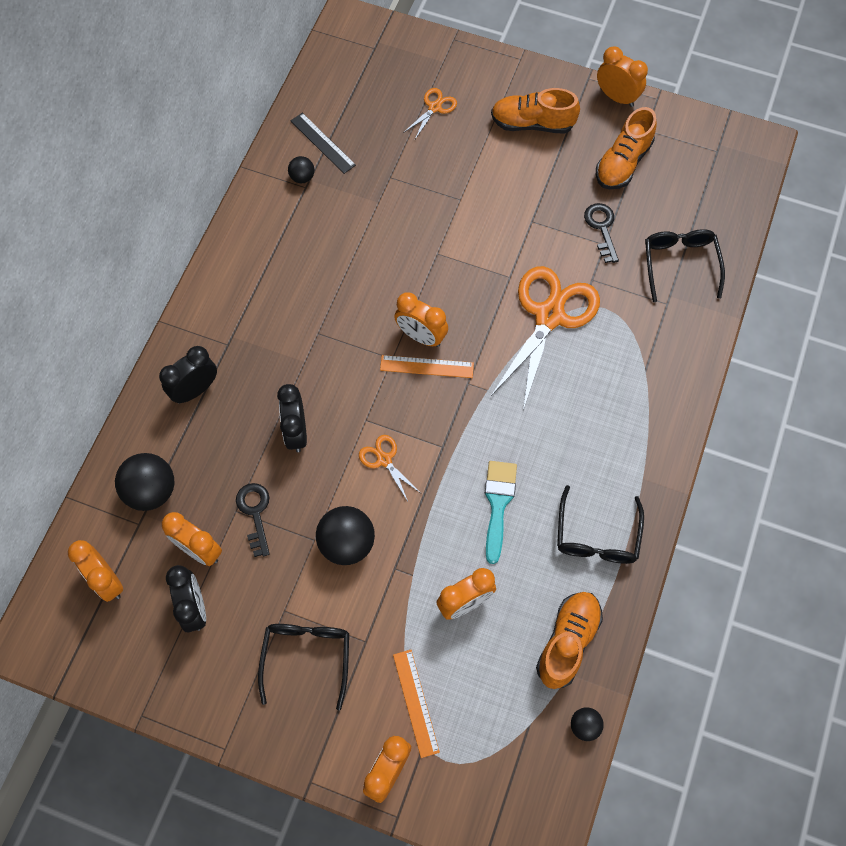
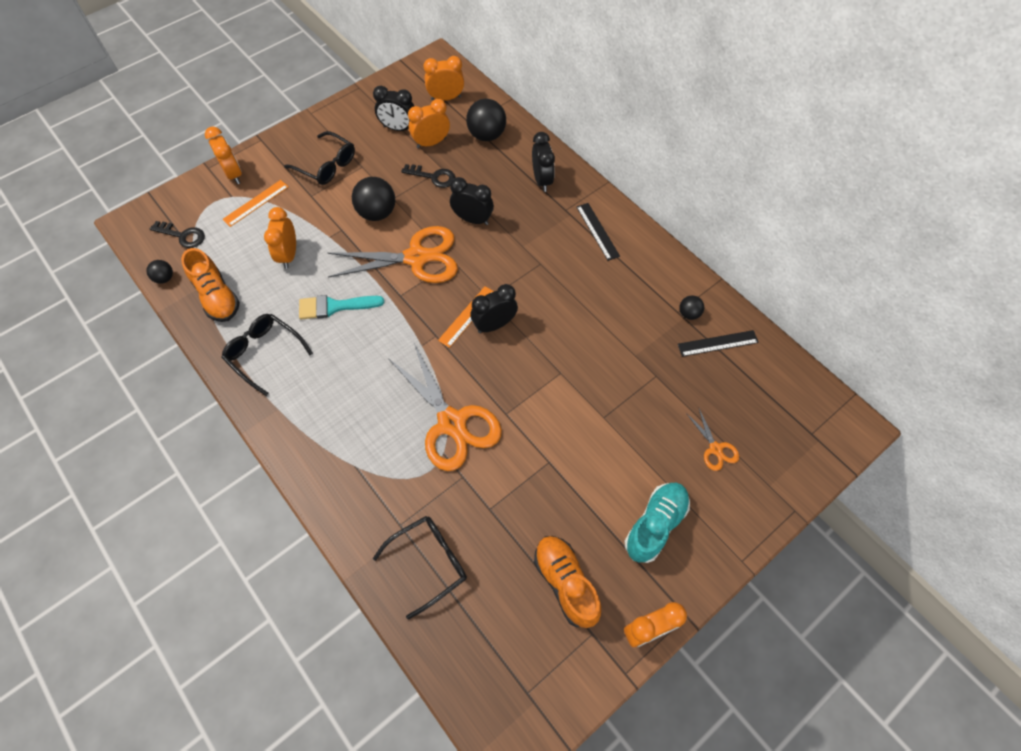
camera: 120 degrees right, 5 degrees down
orange scissors [359,435,422,502] -> orange scissors [328,226,458,283], size x2.21
orange ruler [393,650,440,758] -> orange ruler turned 60 degrees counterclockwise [222,180,289,227]
orange clock [394,292,448,347] -> black clock [470,284,518,333]
turquoise brush [485,461,517,564] -> turquoise brush turned 135 degrees clockwise [299,295,384,319]
orange shoe [491,88,580,133] -> turquoise shoe [624,483,690,563]
black key [584,203,619,263] -> black key moved to [150,221,205,248]
black glasses [645,229,725,302] -> black glasses turned 60 degrees counterclockwise [373,516,467,620]
none -> black ruler [577,203,620,261]

